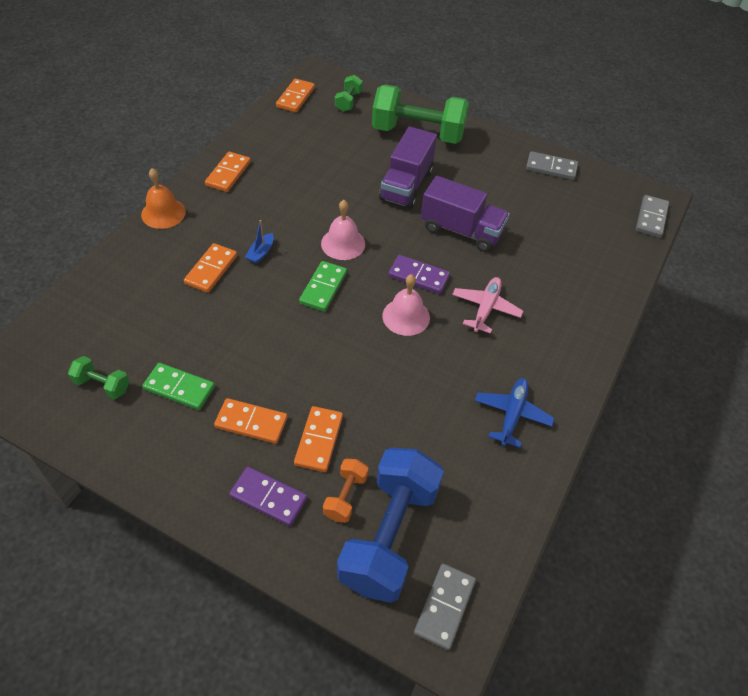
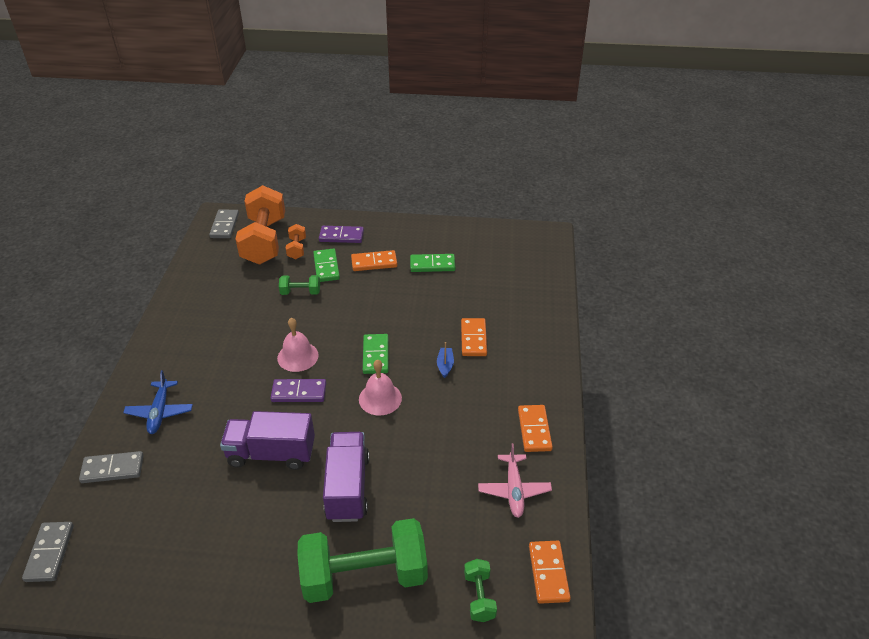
camera: 160 degrees right, 10 degrees down
green dumbbell [68,356,129,399] -> green dumbbell moved to [279,275,320,295]
orange bell [141,168,186,229] -> none
orange domino [294,406,343,472] -> green domino [313,249,340,282]
blue dumbbell [337,448,444,603] -> orange dumbbell [236,185,285,265]
pink plane [452,277,523,334] -> pink plane moved to [478,443,552,518]
blue plane [475,378,554,448] -> blue plane moved to [123,370,193,434]
grey domino [526,151,578,180] -> grey domino moved to [79,451,144,483]

